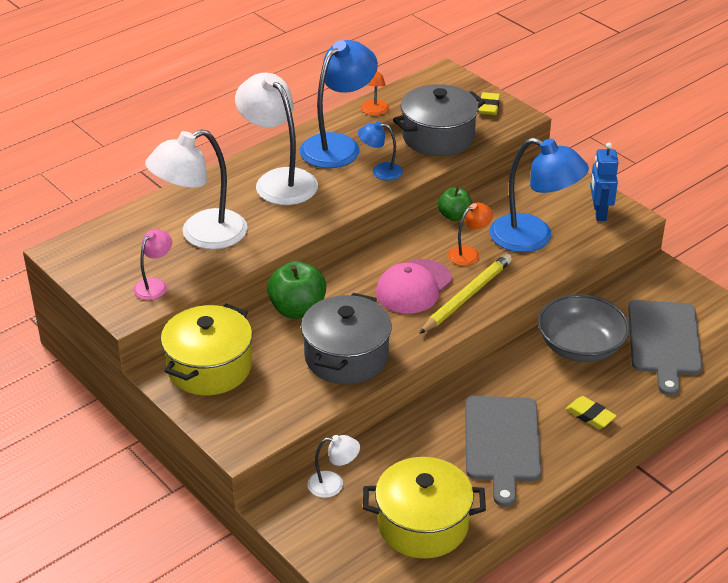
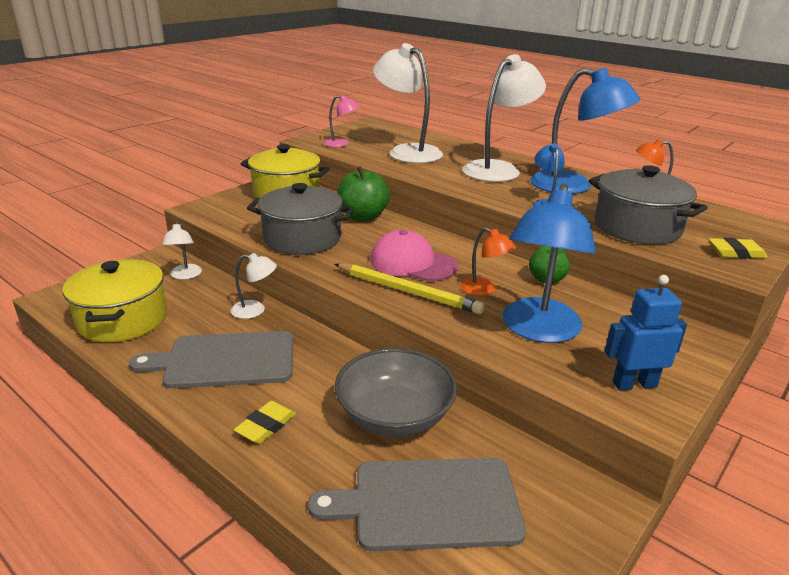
camera: 80 degrees right, 10 degrees down
none -> white lamp [231,253,277,319]

